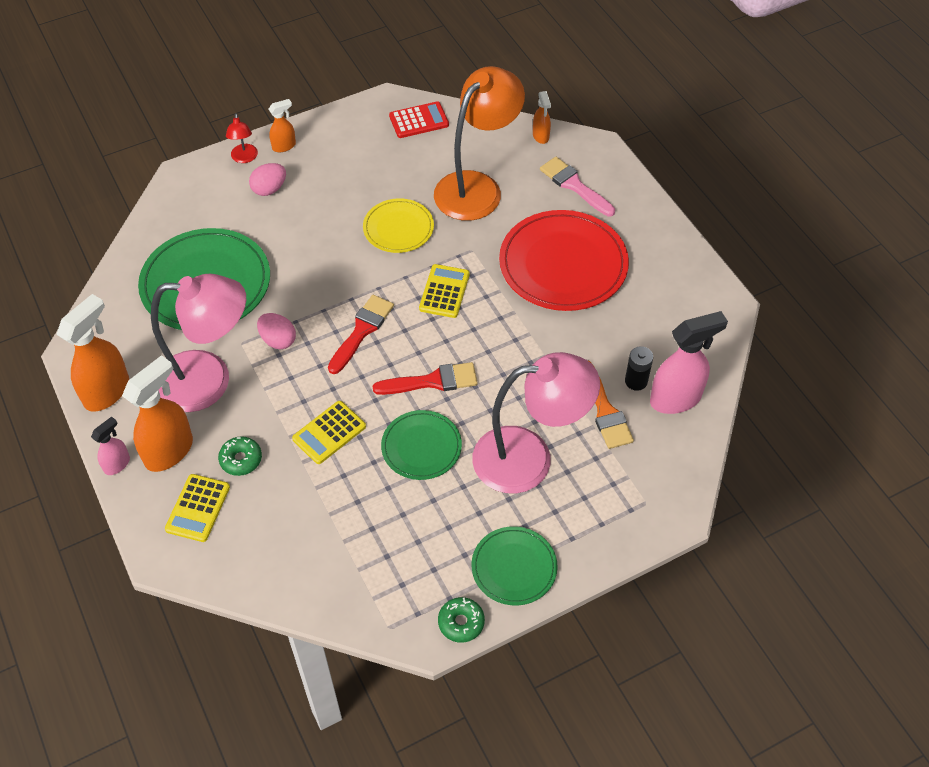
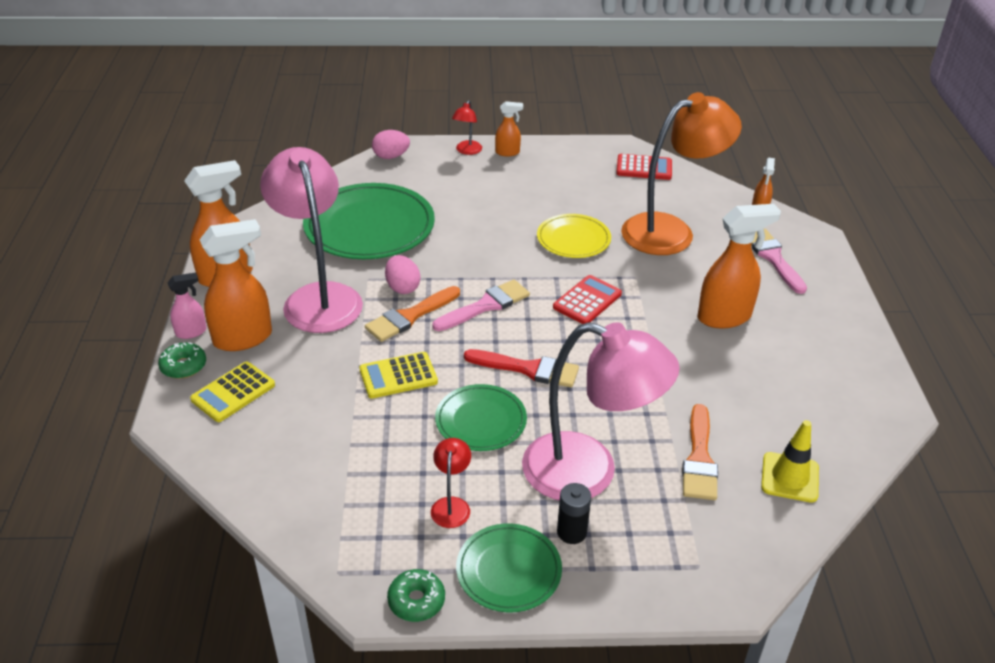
camera: 25 degrees right, 15 degrees down
pink lamp [151,274,246,412] -> pink lamp turned 135 degrees counterclockwise [260,147,363,333]
green donut [218,436,262,476] -> green donut moved to [158,342,206,379]
pink egg [249,163,286,196] -> pink egg moved to [372,130,410,159]
red brush [328,295,394,374] -> pink brush [432,279,530,331]
yellow calculator [419,264,470,318] -> red calculator [553,275,622,324]
red plate [499,210,629,311] -> orange spray bottle [698,204,781,329]
black battery [625,346,653,391] -> black battery moved to [557,483,591,544]
pink spray bottle [650,311,728,414] -> yellow traffic cone [761,420,819,503]
none -> orange brush [365,286,460,342]
none -> red lamp [431,438,471,528]

